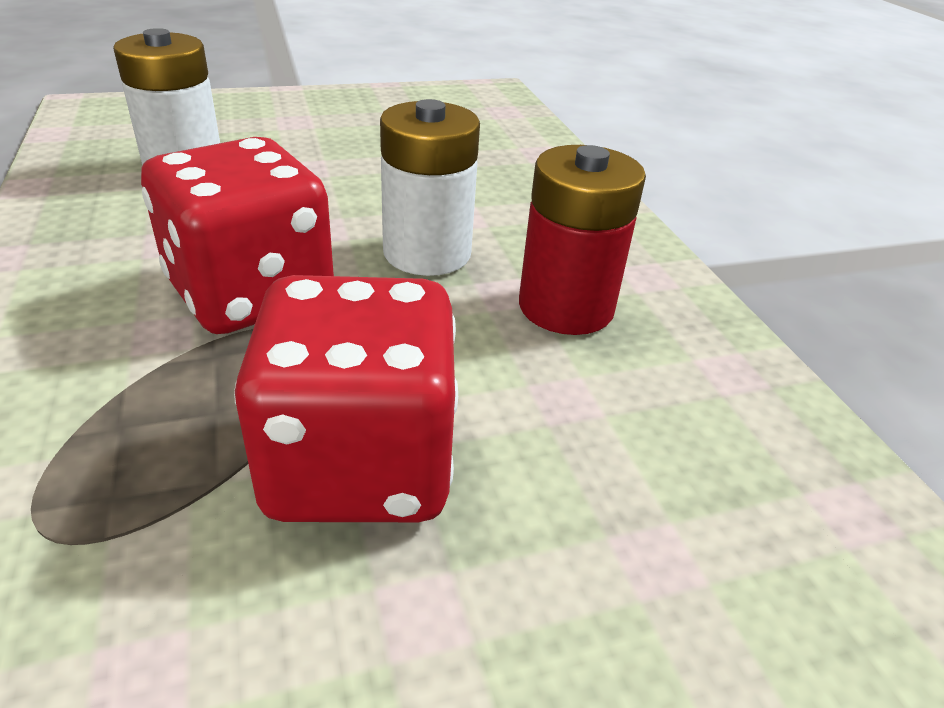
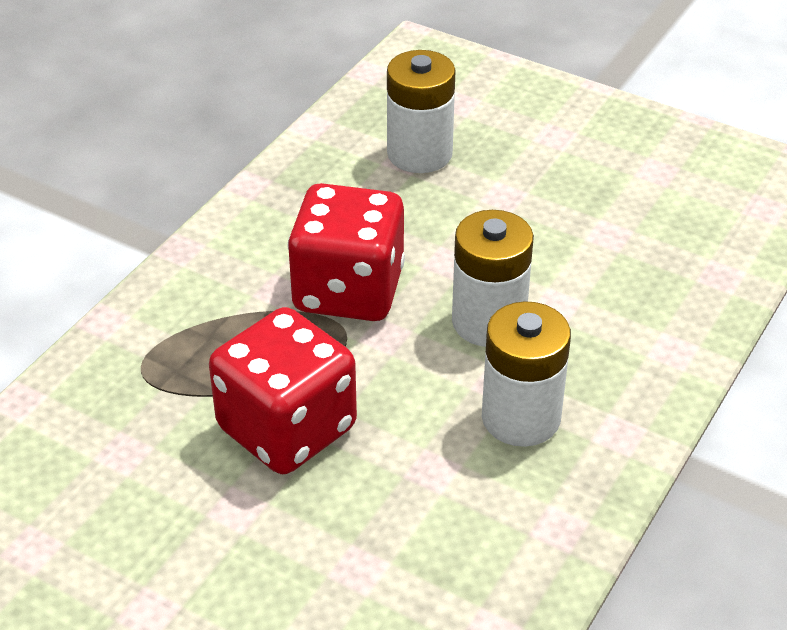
camera: 50 degrees right, 5 degrees up
red battery [519,145,646,335] -> white battery [482,301,571,447]

